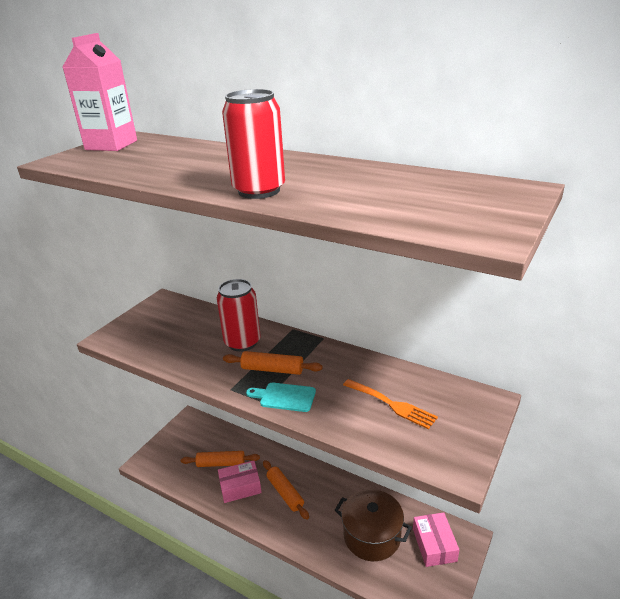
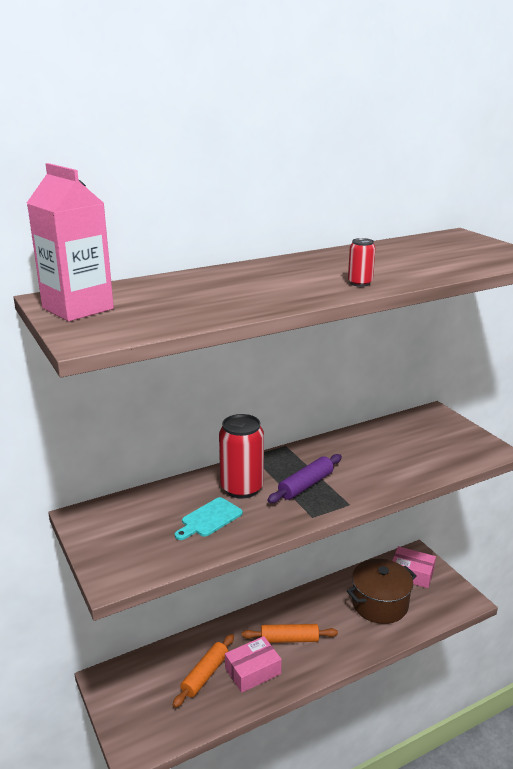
camera: 60 degrees left, 5 degrees down
pink box [218,460,262,503] -> pink box turned 45 degrees clockwise [225,636,282,693]
red can [222,89,285,199] -> red can [348,238,375,287], size x0.49
orange rolling pin [223,351,323,375] -> purple rolling pin [268,454,342,503]
turquoise cutting board [246,383,316,412] -> turquoise cutting board moved to [175,497,243,540]
orange fork [343,379,438,429] -> none

